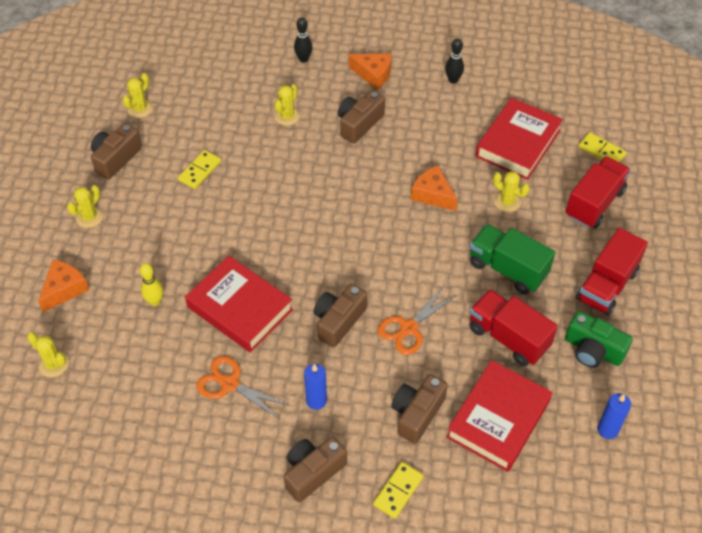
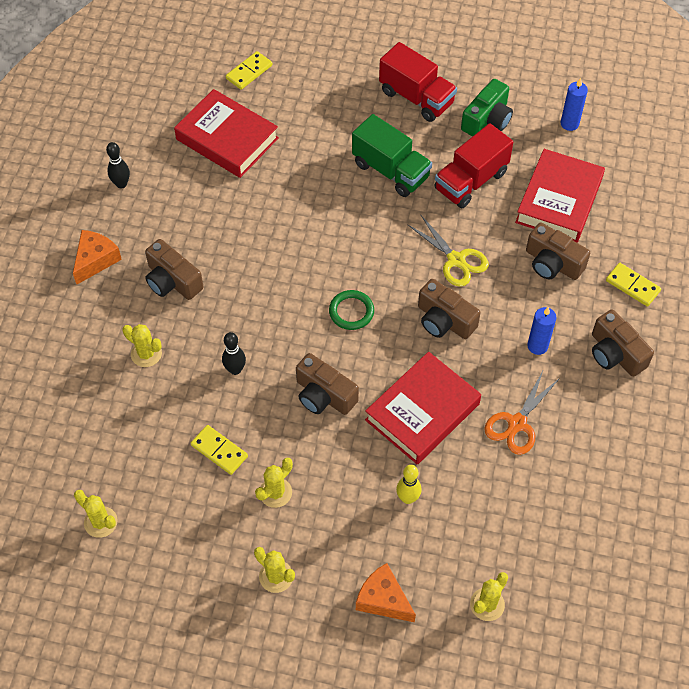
camera: 85 degrees left, 5 degrees up
brown camera [91,123,142,180] -> brown camera moved to [296,353,359,415]
black bowling pin [294,17,312,63] -> black bowling pin moved to [222,332,246,375]
orange scissors [378,286,457,355] -> yellow scissors [407,215,489,287]
orange cheese [411,165,458,211] -> none
red book [446,360,552,472] -> red book turned 75 degrees clockwise [515,149,605,243]
green truck [470,224,556,294] -> green truck turned 90 degrees counterclockwise [352,114,432,197]
yellow cactus [493,171,530,212] -> yellow cactus moved to [255,458,293,508]
red truck [566,156,631,228] -> none
none -> green ring [329,290,374,330]

